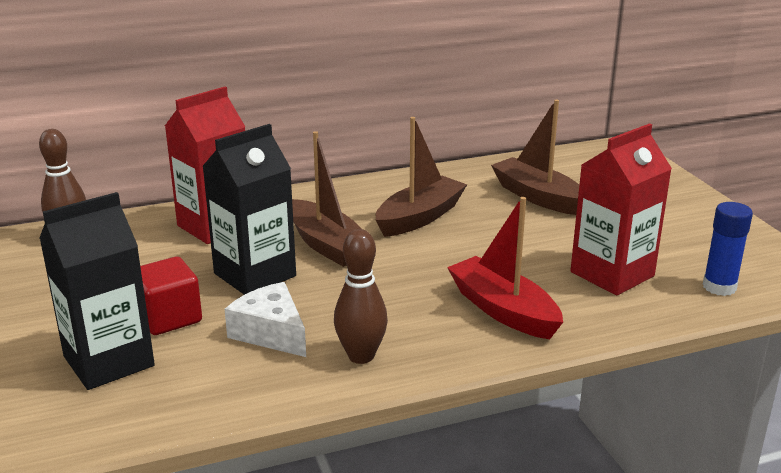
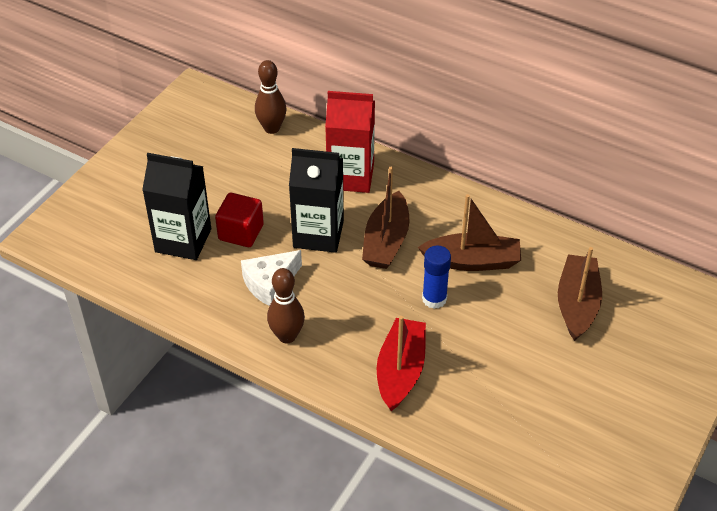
camera: 50 degrees right, 20 degrees up
white cheese [224,282,306,357] -> white cheese turned 135 degrees counterclockwise [241,250,302,306]
red carton [570,123,672,296] -> none
blue glue stick [703,202,753,296] -> blue glue stick moved to [422,246,451,309]

